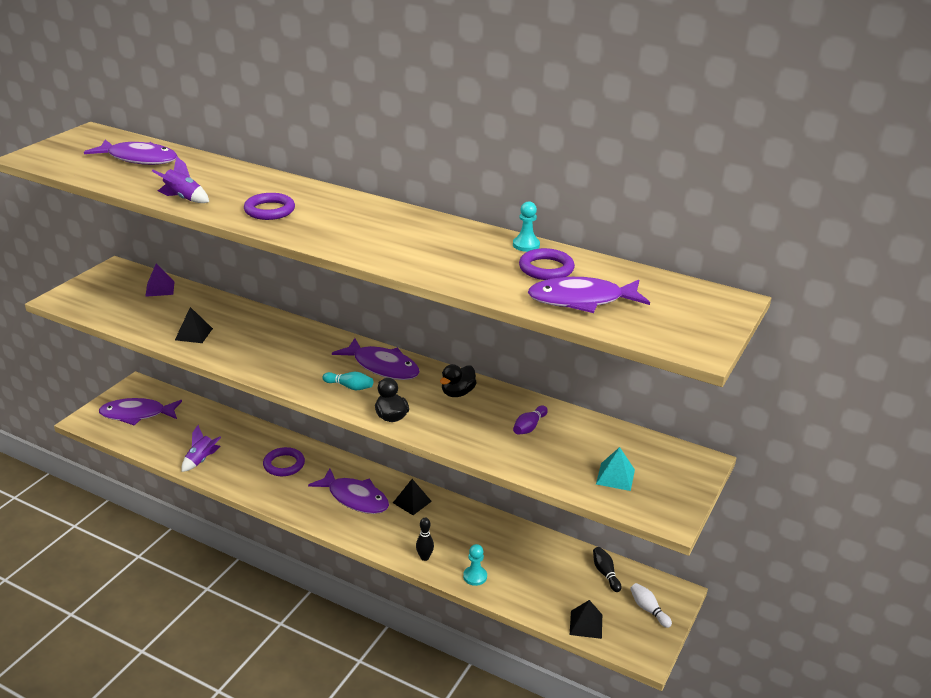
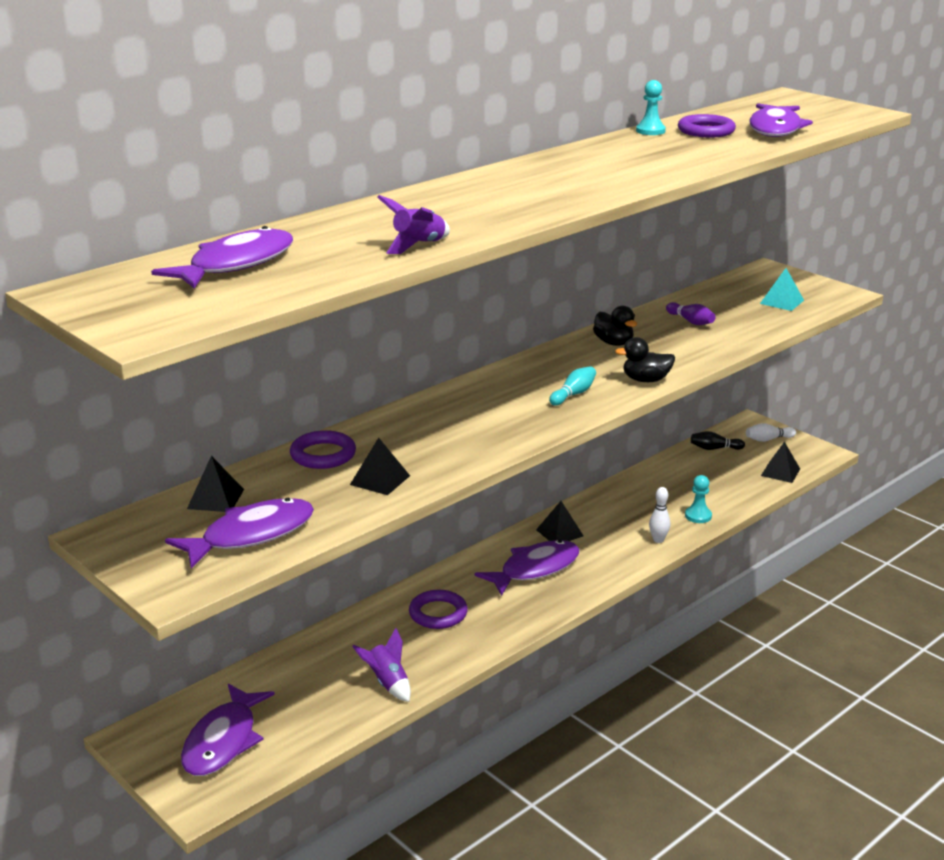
camera: 70 degrees left, 5 degrees down
purple pyramid [145,263,175,297] -> black pyramid [187,456,244,512]
purple ring [244,193,295,220] -> purple ring moved to [290,430,356,469]
purple fish [332,338,420,380] -> purple fish moved to [165,498,314,569]
black bowling pin [416,518,434,561] -> white bowling pin [649,487,670,543]

